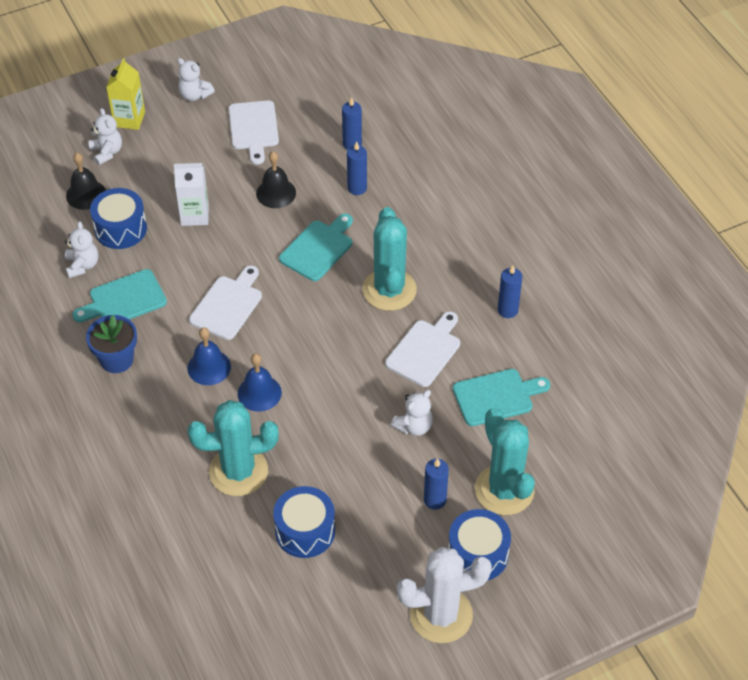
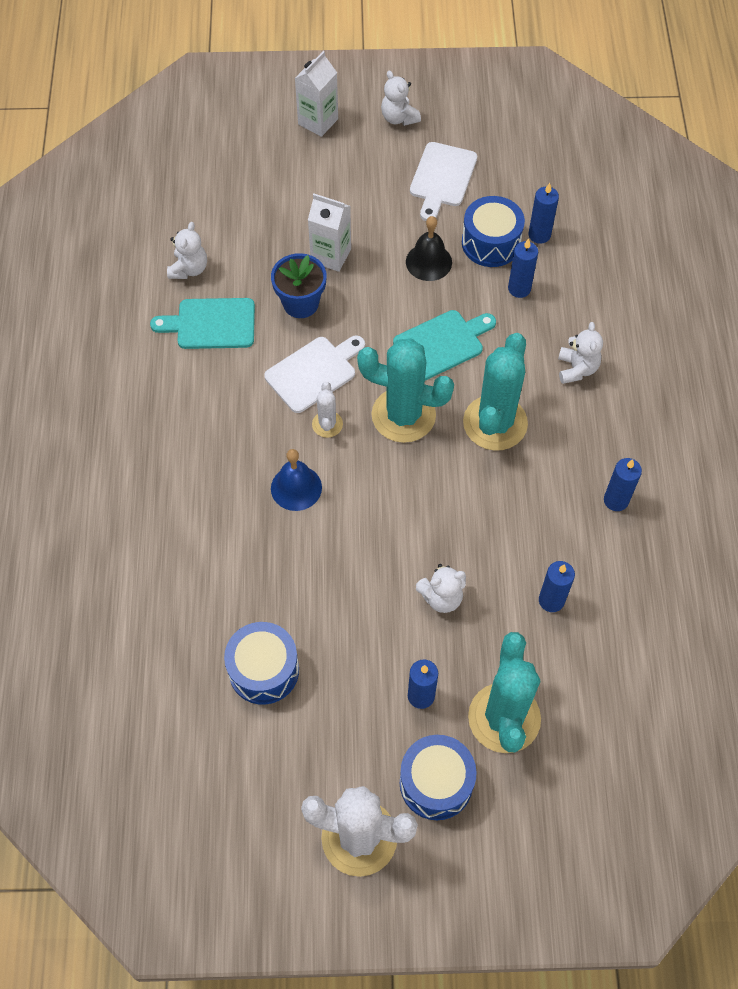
camera: 25 degrees right, 10 degrees up
black bell [66,153,106,210] -> none
blue flower pot [86,315,137,373] -> blue flower pot moved to [271,253,327,318]
white teddy bear [89,108,122,165] -> white teddy bear moved to [558,322,603,384]
blue drum [90,188,147,249] -> blue drum moved to [462,196,525,267]
yellow carton [106,58,145,130] -> white carton [295,51,338,137]
blue bell [187,327,231,385] -> none
turquoise cactus [188,400,279,496] -> turquoise cactus moved to [357,338,454,443]
white cutting board [385,311,460,387] -> none
turquoise cutting board [453,369,550,426] -> blue candle [539,561,575,612]
none -> white cactus [312,382,343,438]

